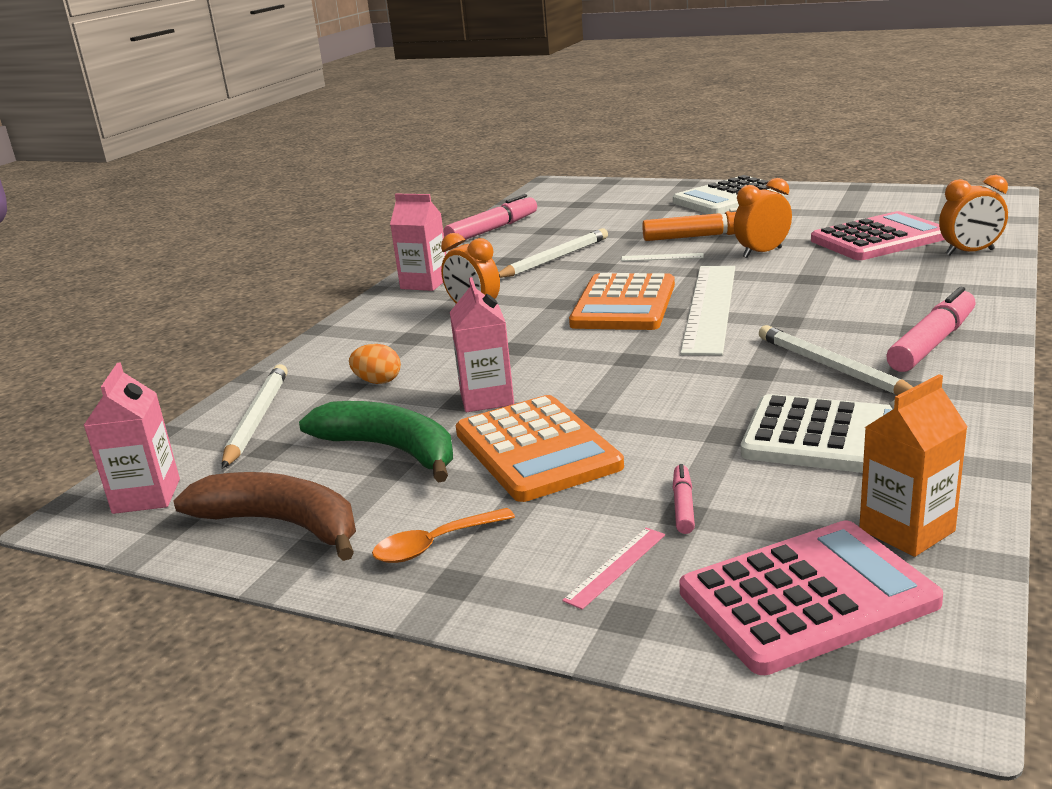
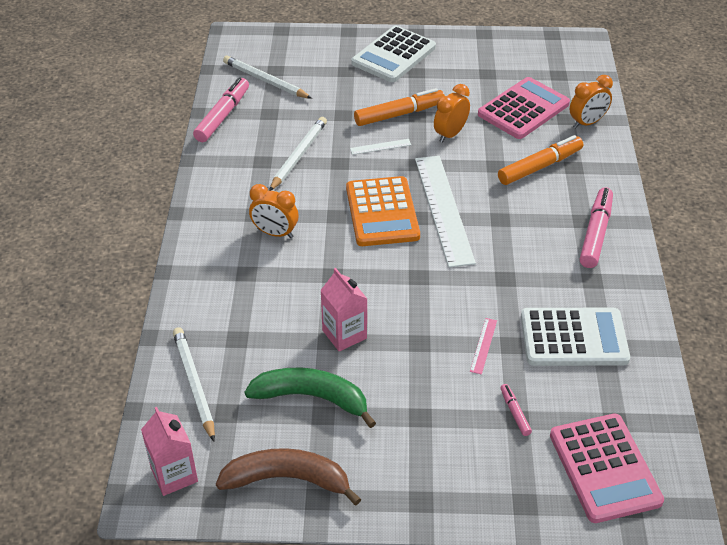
camera: 25 degrees left, 20 degrees up
orange egg [349,344,401,384] -> none
orange spoon [372,508,515,563] -> none
pink carton [390,194,446,291] -> none
orange calculator [456,395,624,502] -> none
pink ruler [562,528,665,609] -> pink ruler moved to [470,318,497,375]
pink calculator [679,521,943,675] -> pink calculator turned 120 degrees clockwise [550,414,664,523]
white pencil [759,325,913,395] -> white pencil moved to [223,55,312,99]
orange carton [859,374,968,557] -> none
none -> orange marker [498,135,583,185]

